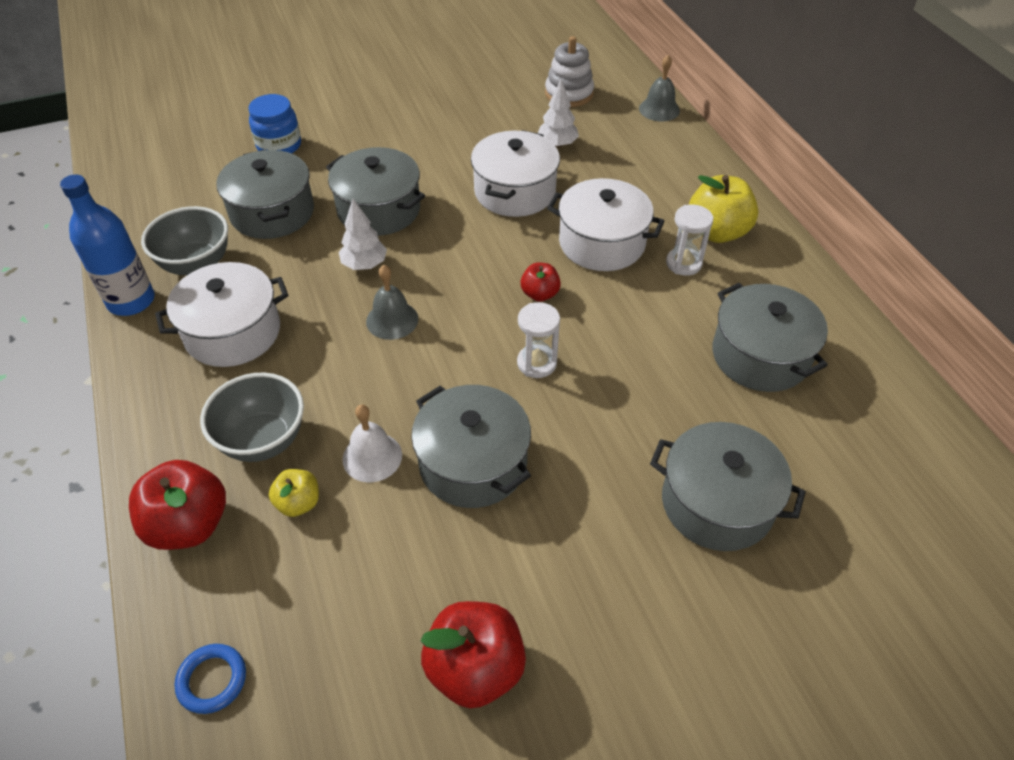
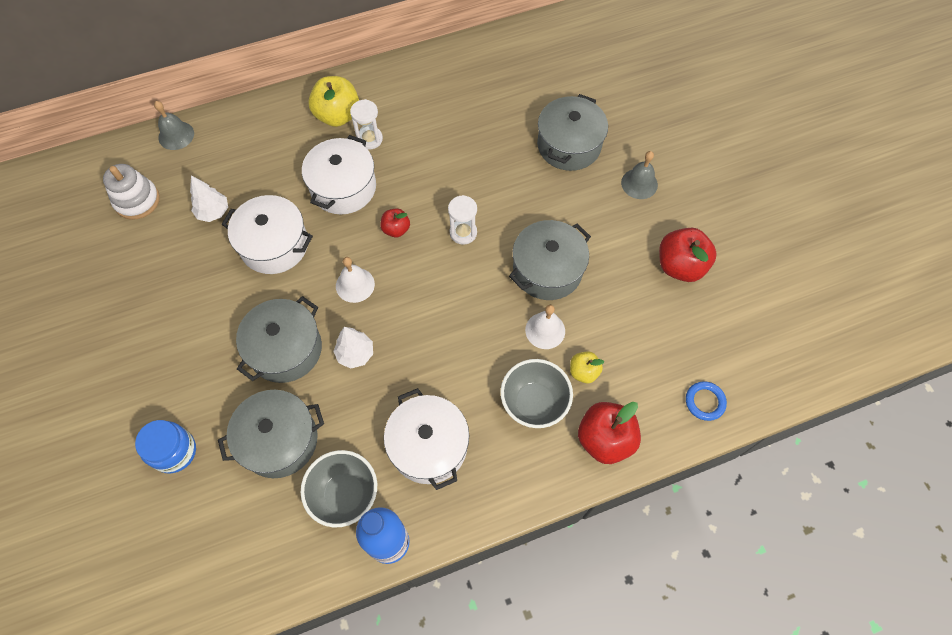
camera: 90 degrees left, 15 degrees up
grey bell [366,265,418,340] -> grey bell moved to [621,151,658,199]
grey pot [712,283,828,392] -> none
none -> white bell [336,257,375,303]

